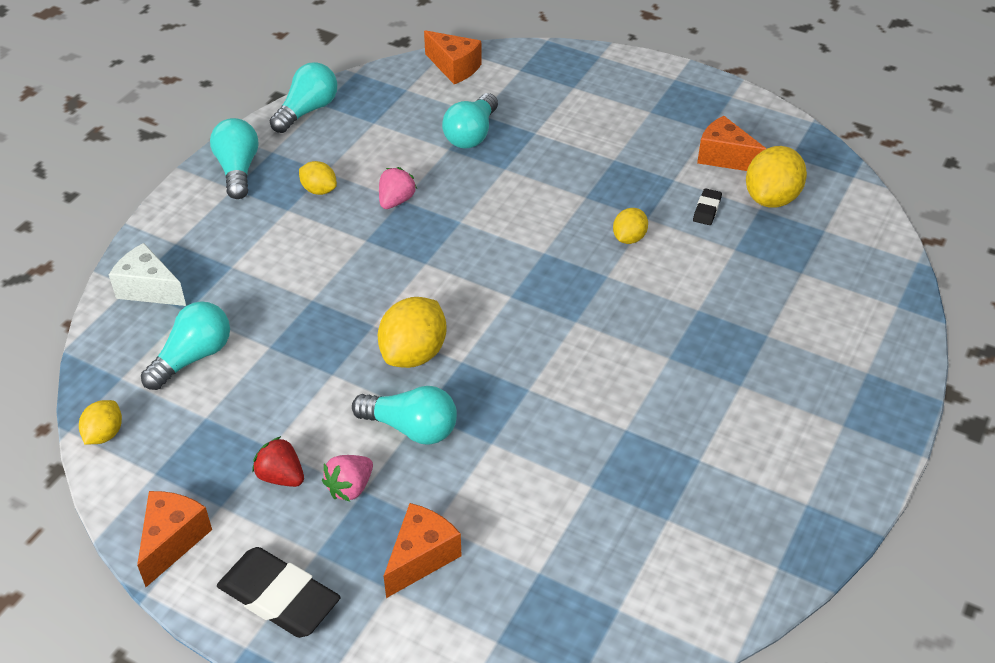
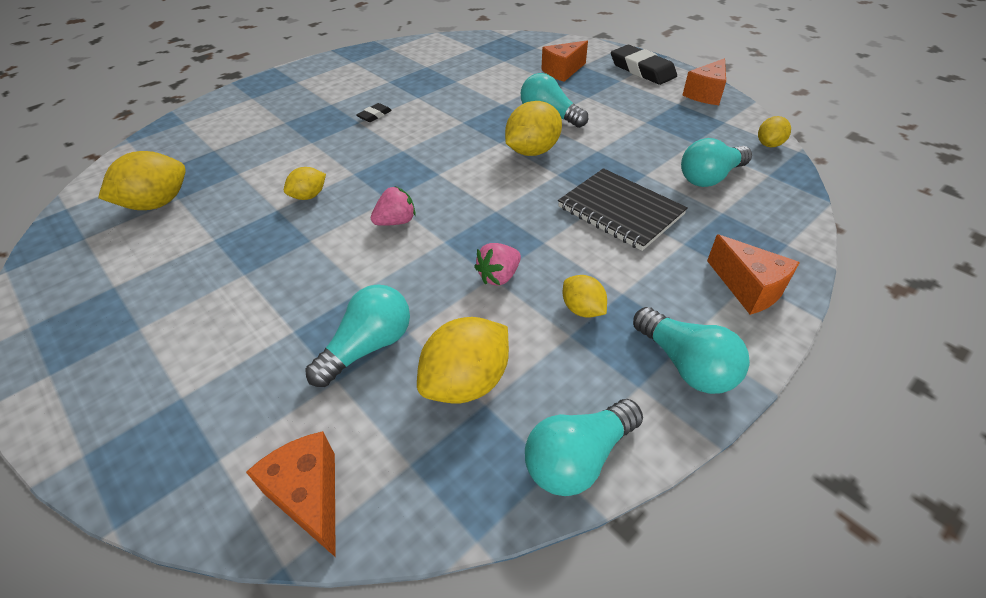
camera: 160 degrees left, 0 degrees up
white cheese [109,243,186,306] -> none
turquoise light bulb [210,118,259,199] -> turquoise light bulb turned 45 degrees counterclockwise [633,307,750,394]
red strawberry [252,436,304,487] -> none
pink strawberry [322,455,373,502] -> pink strawberry moved to [371,186,416,226]
black eraser [693,188,722,225] -> black eraser moved to [356,103,392,122]
orange cheese [697,116,766,171] -> orange cheese moved to [707,234,800,315]
none -> yellow lemon [417,317,509,404]
none -> black notebook [558,168,688,251]

